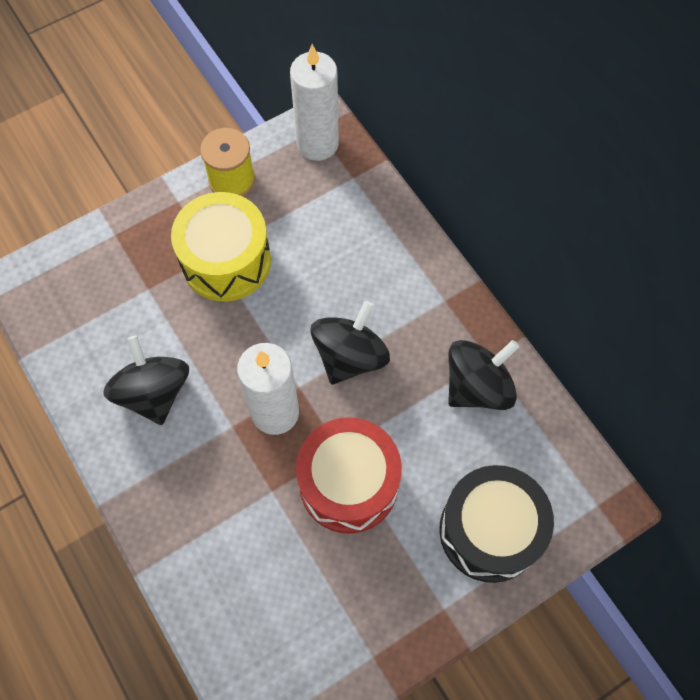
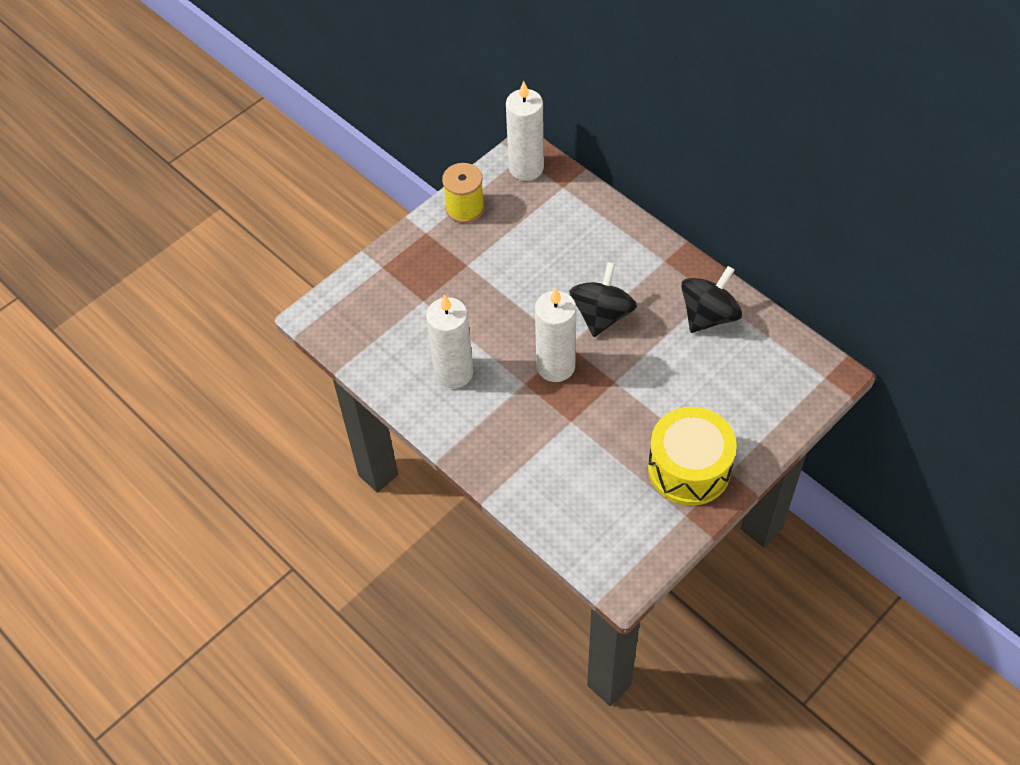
camera: 10 degrees left, 10 degrees down
black spinning top [103,335,189,425] -> white candle [426,294,473,389]
yellow drum [171,192,271,301] -> yellow drum moved to [648,407,737,506]
red drum [296,417,402,534] -> none
black drum [439,465,554,583] -> none

